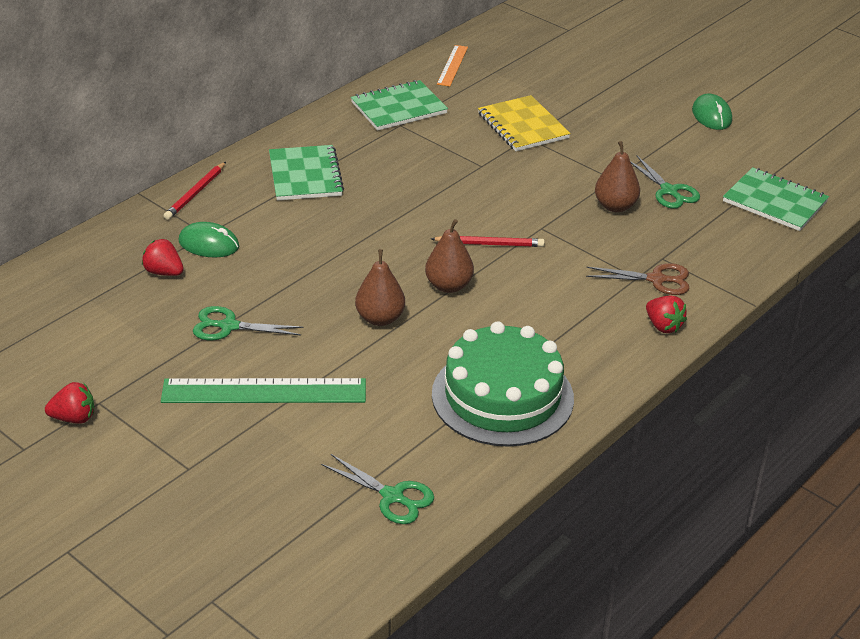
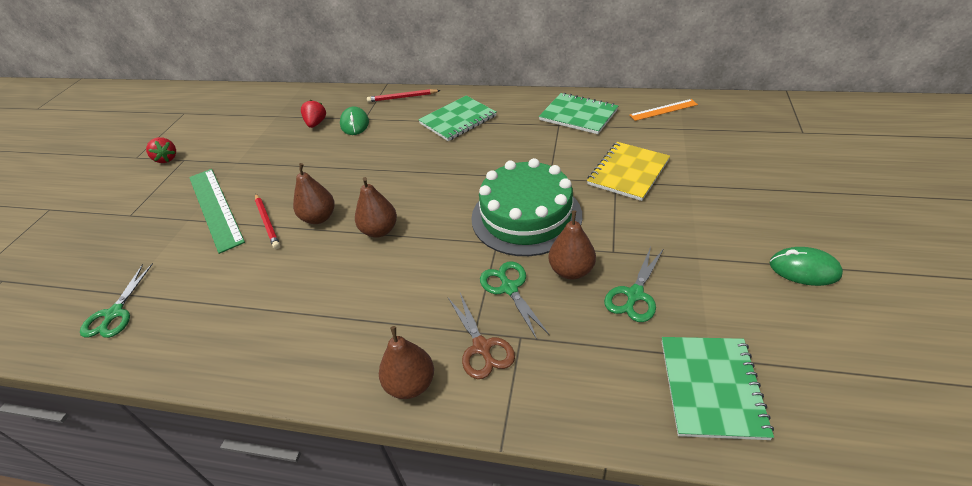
camera: 65 degrees right, 5 degrees up
green scissors [193,306,304,340] -> green scissors moved to [480,261,549,339]
red pencil [431,236,545,247] -> red pencil moved to [255,194,280,249]
green cake [432,321,574,447] -> green cake moved to [471,158,582,256]
red strawberry [646,295,687,333] -> brown pear [379,326,434,399]
green mouse [692,94,732,130] -> green mouse turned 60 degrees clockwise [770,247,843,286]

